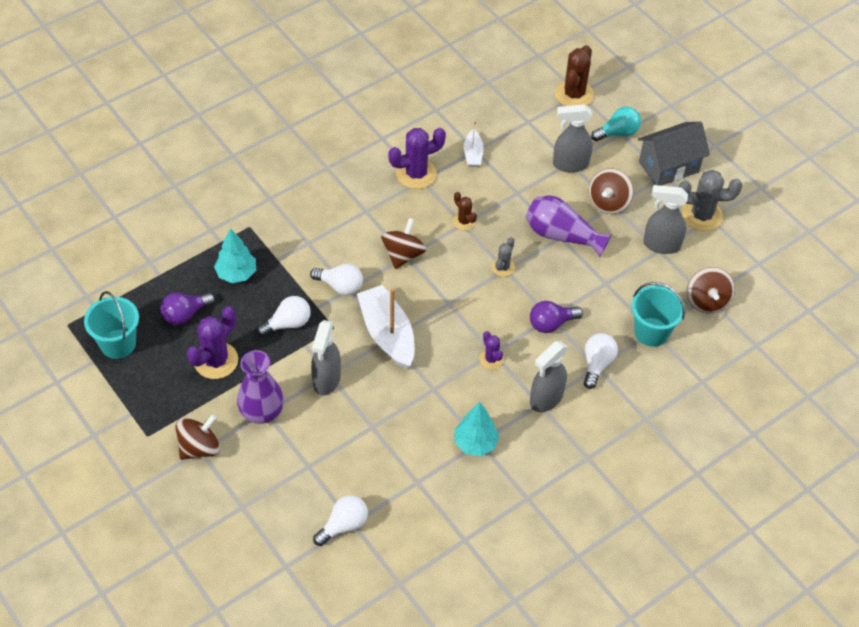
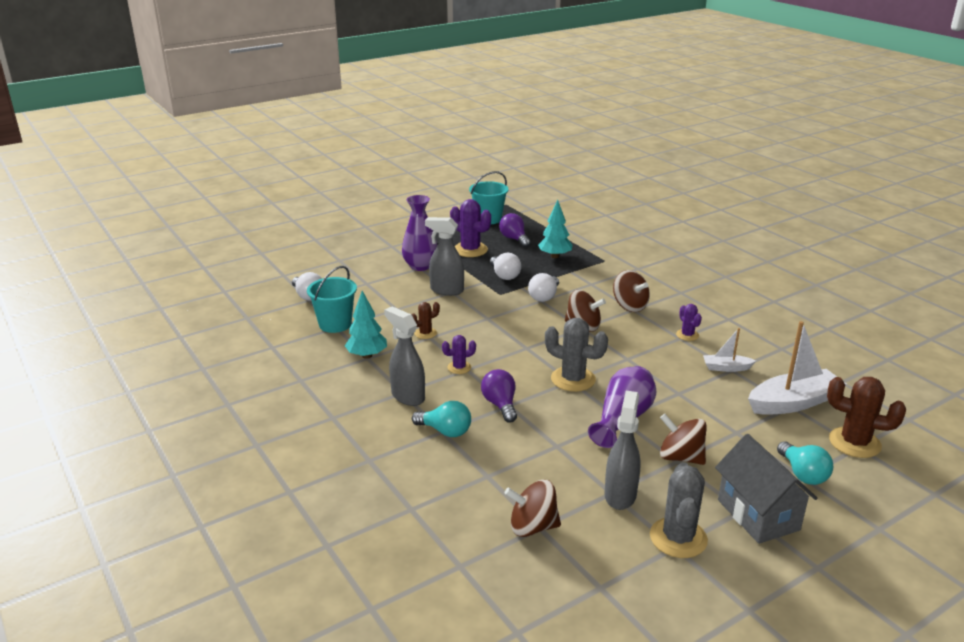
camera: 95 degrees right, 25 degrees down
brown spinning top [175,414,220,460] -> brown spinning top moved to [613,270,650,312]
white boat [357,285,415,369] -> white boat moved to [748,321,846,415]
purple cactus [388,128,446,189] -> purple cactus [676,304,702,341], size x0.55
brown cactus [453,192,477,230] -> brown cactus moved to [411,302,440,339]
grey cactus [492,237,515,277] -> grey cactus [545,318,608,392], size x1.82
grey spray bottle [553,105,593,173] -> none
white light bulb [584,333,618,389] -> turquoise light bulb [412,401,471,437]
turquoise bucket [631,282,685,347] -> turquoise bucket moved to [307,266,357,333]

